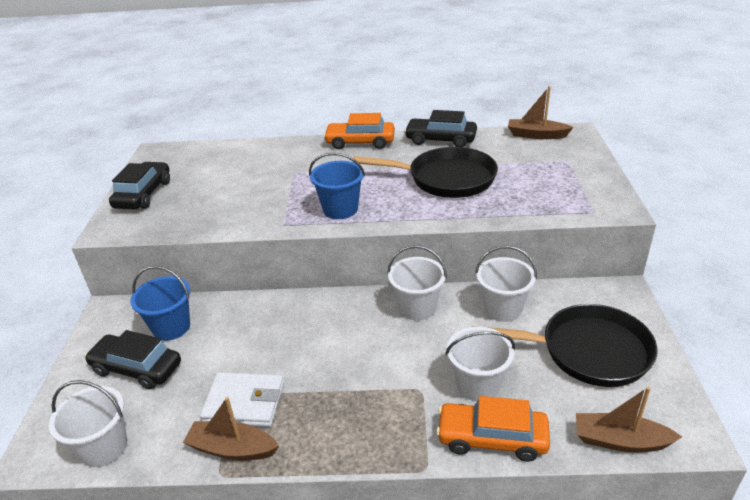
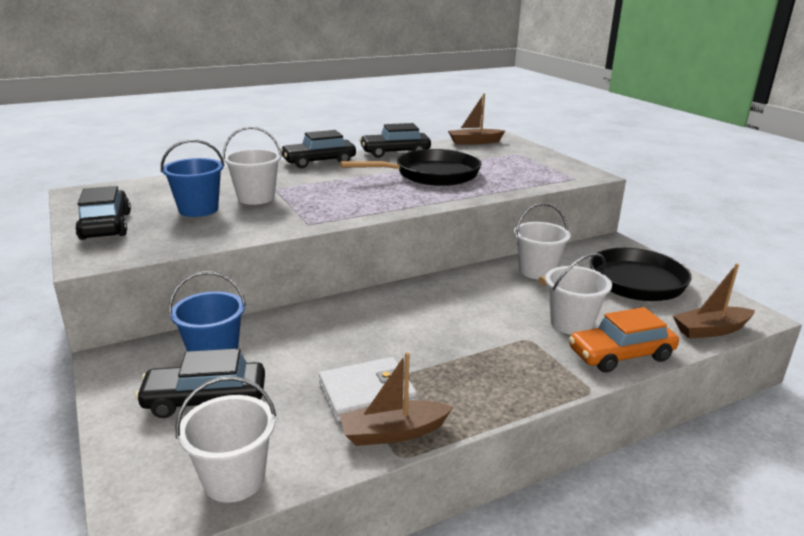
camera: 30 degrees left, 10 degrees down
blue bucket [309,153,365,219] -> blue bucket moved to [161,139,225,217]
orange car [324,113,395,149] -> black car [280,130,356,168]
white bucket [387,245,447,321] -> white bucket moved to [223,126,282,205]

